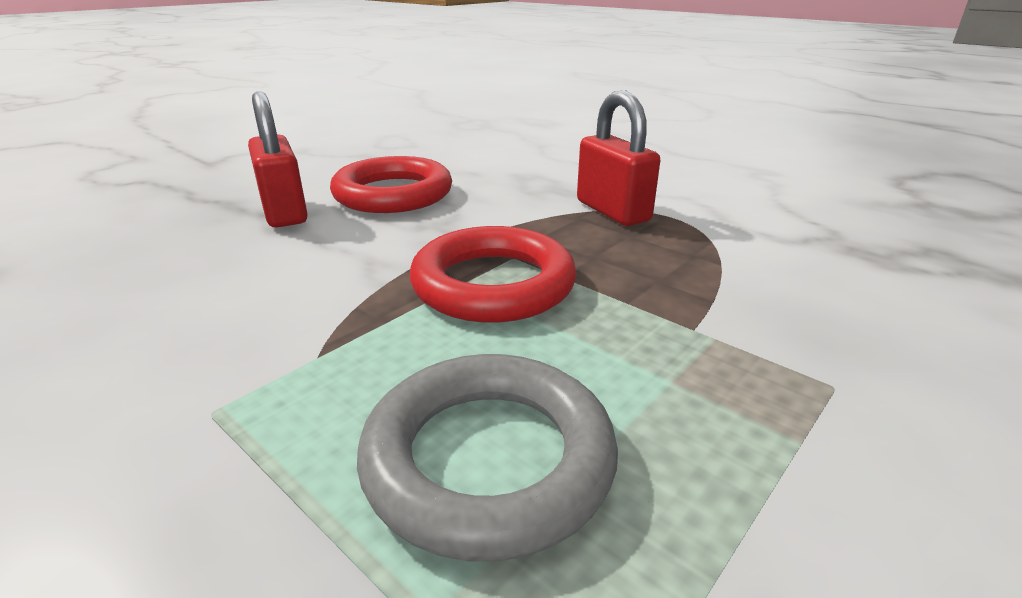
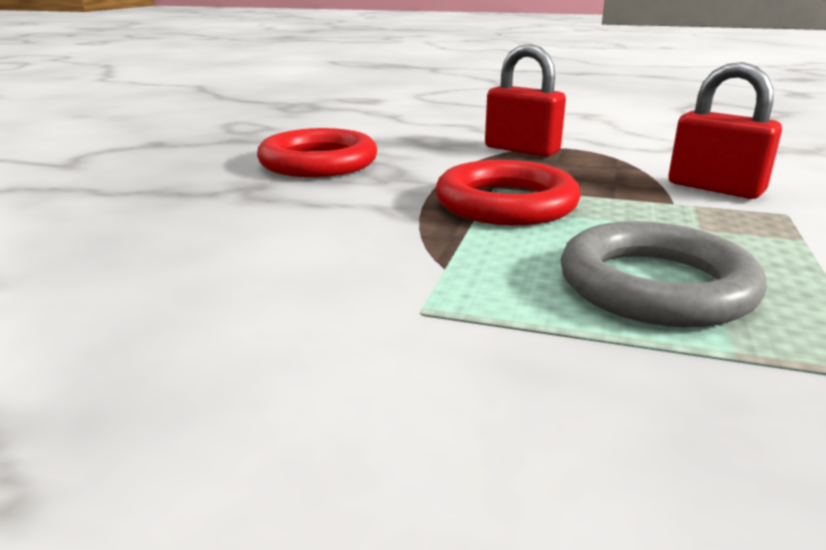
camera: 25 degrees left, 5 degrees down
red padlock [248,91,308,227] -> red padlock moved to [668,62,782,199]

